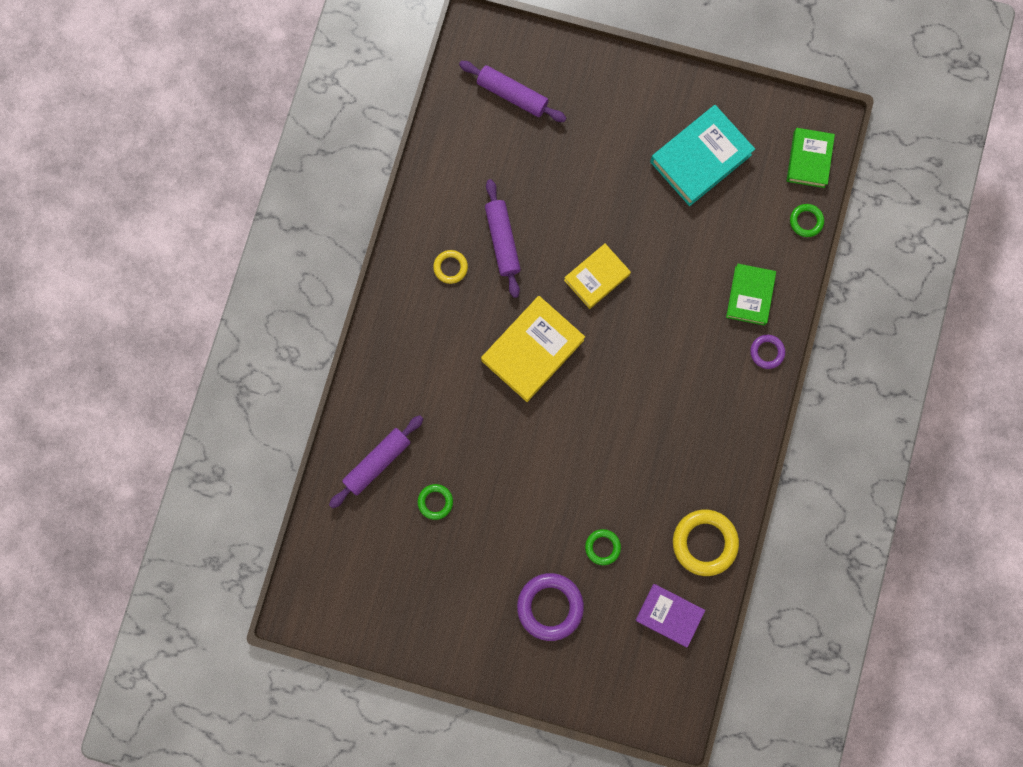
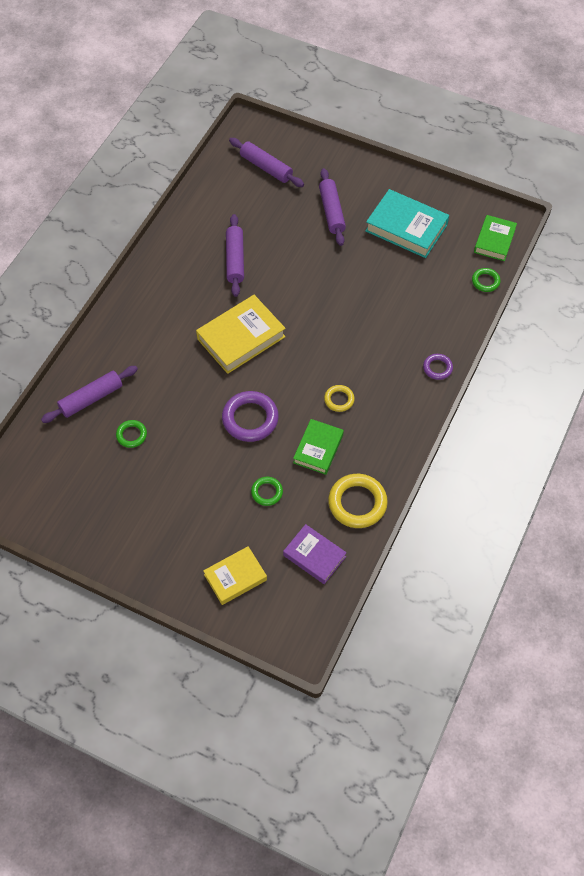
camera: 10 degrees right, 20 degrees down
yellow ring [433,250,468,284] -> yellow ring moved to [324,385,355,412]
purple ring [517,573,584,641] -> purple ring moved to [222,391,279,442]
yellow book [564,243,631,309] -> yellow book moved to [203,546,267,605]
turquoise book [650,105,755,206] -> turquoise book turned 60 degrees clockwise [365,189,449,258]
green book [726,264,776,325] -> green book moved to [293,419,344,475]
none -> purple rolling pin [319,168,346,246]

